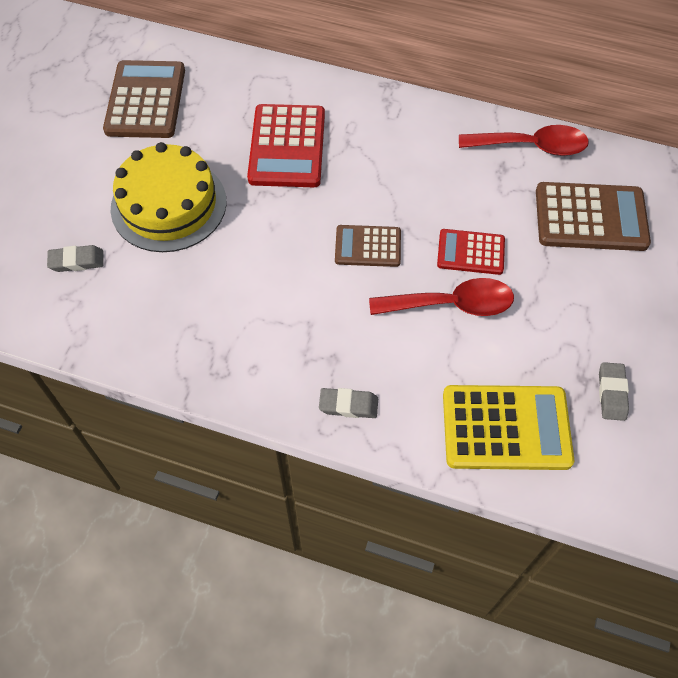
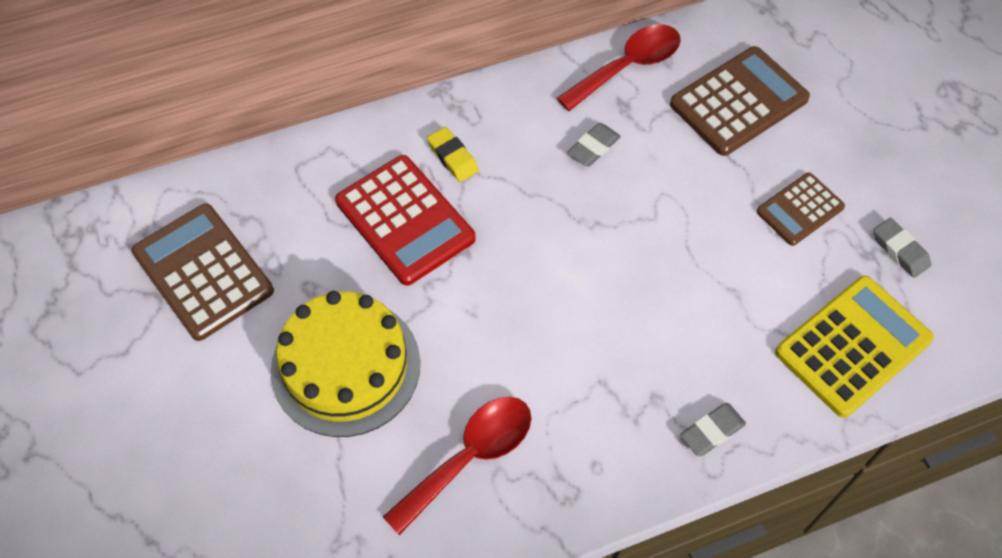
camera: 40 degrees left, 0 degrees up
grey eraser [47,245,104,272] -> grey eraser moved to [567,123,621,166]
brown calculator [335,225,401,267] -> brown calculator moved to [757,172,845,246]
red spoon [369,278,514,316] -> red spoon moved to [383,397,532,535]
red calculator [437,229,505,275] -> none
none -> yellow eraser [427,127,479,182]

